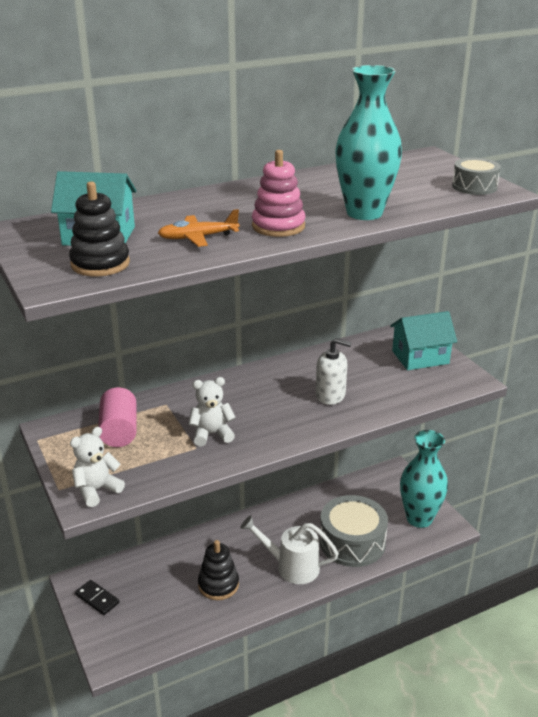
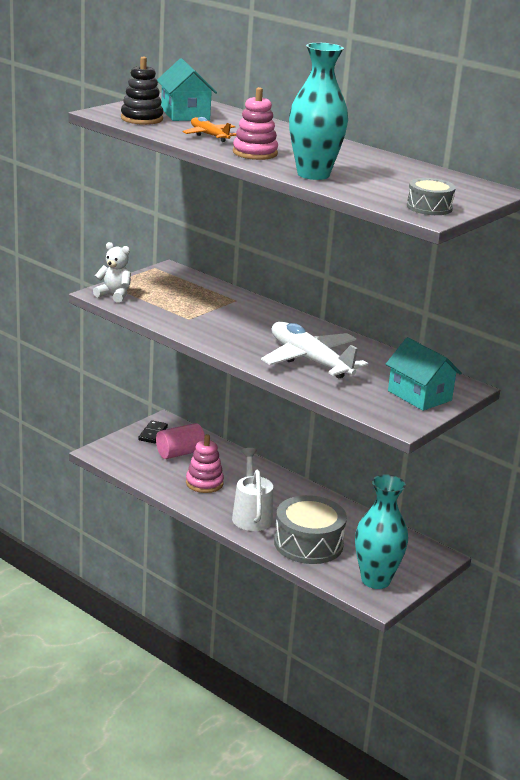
camera: 65 degrees right, 5 degrees down
pink cylinder [98,387,136,447] -> pink cylinder moved to [156,423,205,459]
white teddy bear [189,377,236,446] -> none
black stacking toy [198,540,239,600] -> pink stacking toy [186,434,224,493]
white soap dispenser [316,338,351,405] -> white plane [261,322,368,379]

